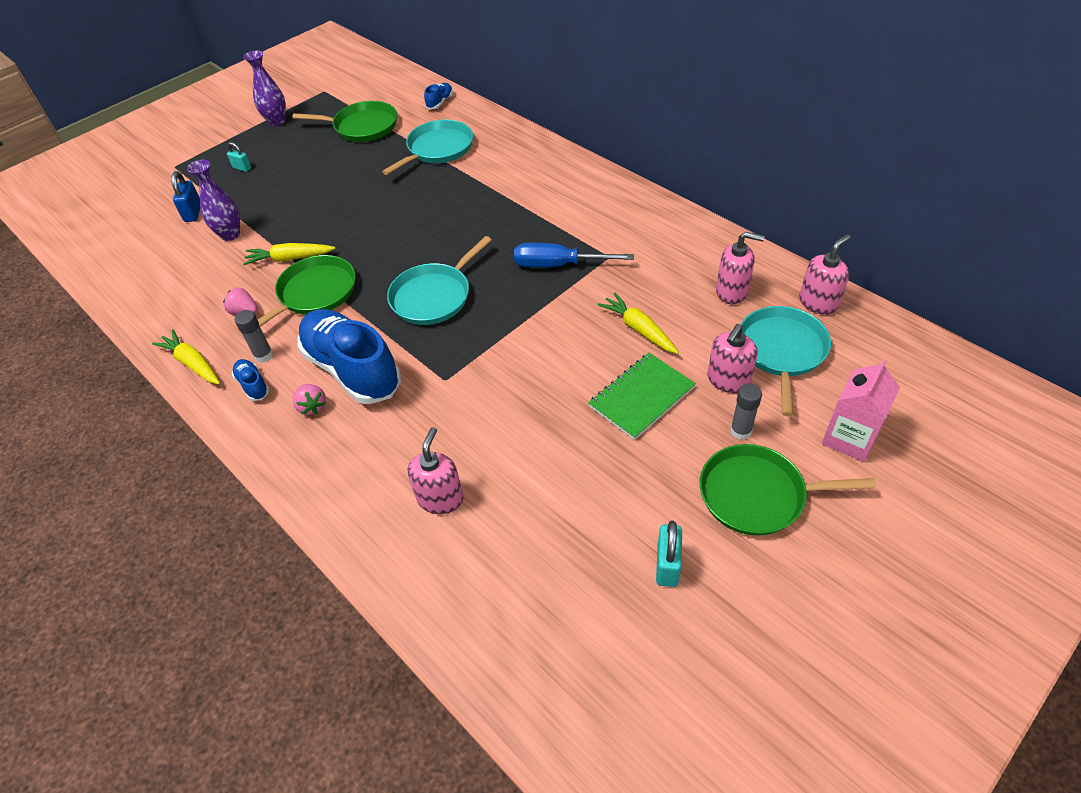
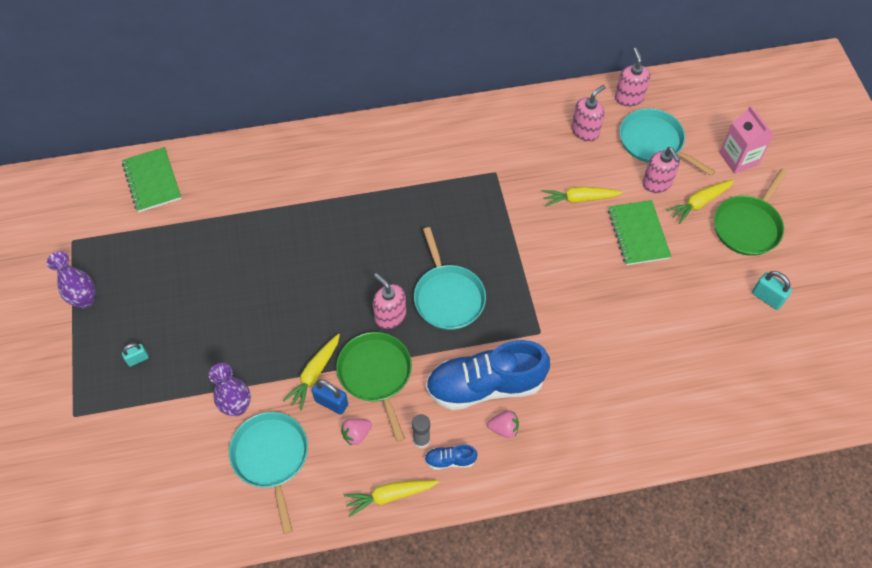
camera: 60 degrees left, 10 degrees up
blue padlock [171,171,201,222] -> blue padlock moved to [312,379,348,415]
green pan [292,101,397,142] -> none
turquoise pan [382,120,473,175] -> turquoise pan moved to [229,412,308,534]
pink soap dispenser [407,427,463,514] -> pink soap dispenser moved to [373,273,406,329]
blue shoe [424,83,453,109] -> none
blue screwdriver [514,243,634,268] -> none
grey glue stick [730,383,762,440] -> yellow carrot [666,180,734,224]
none -> green notebook [122,147,182,212]

